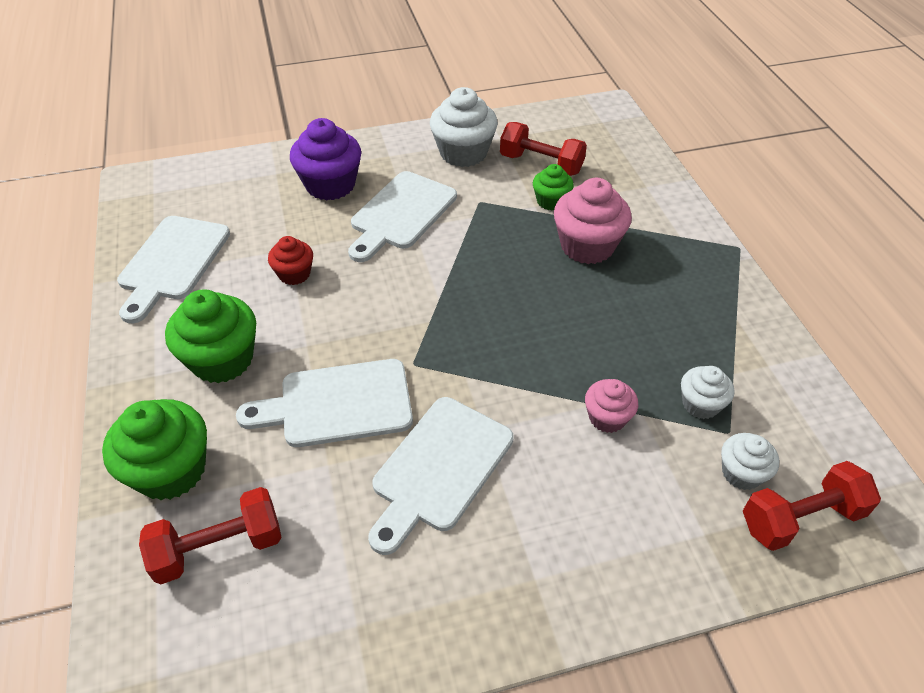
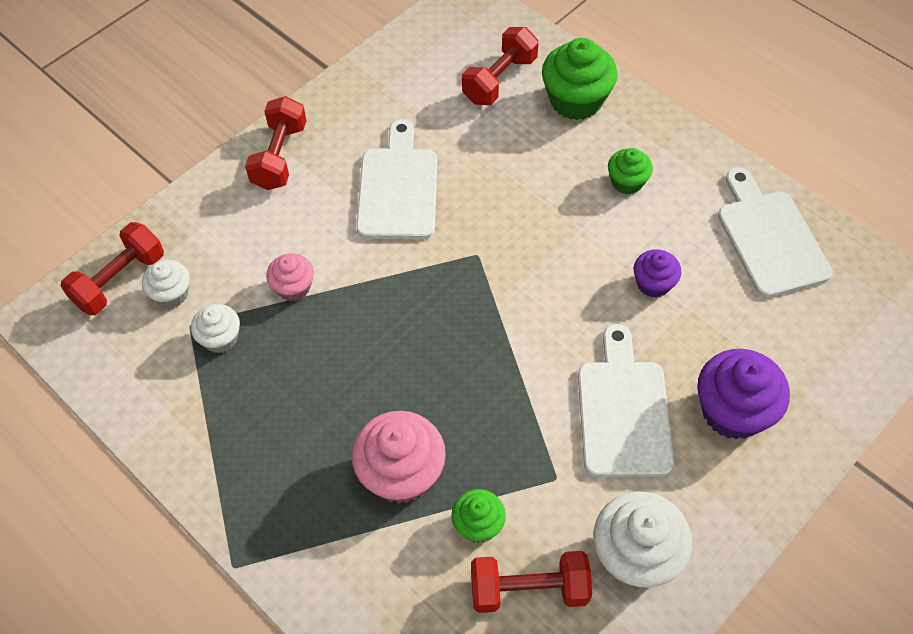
camera: 150 degrees right, 10 degrees up
green cupcake [165,290,256,383] -> green cupcake [608,148,653,195], size x0.57
white cutting board [236,359,413,447] -> none
red cupcake [268,236,313,285] -> purple cupcake [634,249,681,298]
none -> red dumbbell [245,96,307,190]

